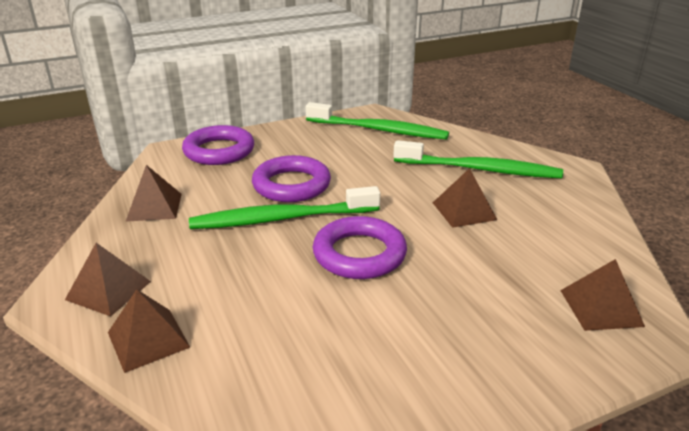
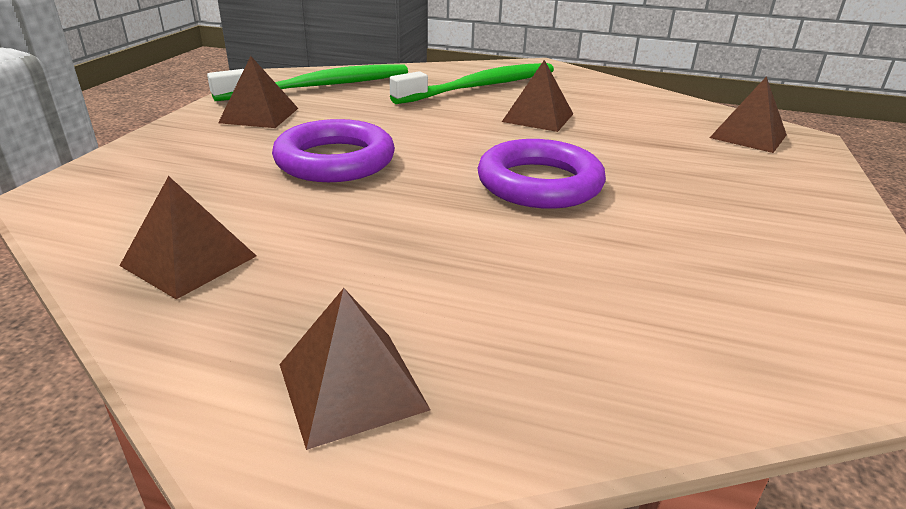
camera: 50 degrees left, 0 degrees up
brown pyramid [108,289,190,373] -> brown pyramid moved to [218,56,298,128]
purple ring [182,125,254,165] -> none
green toothbrush [189,186,380,229] -> none

